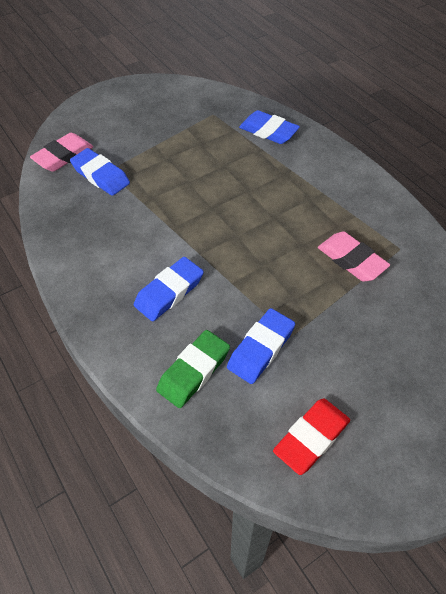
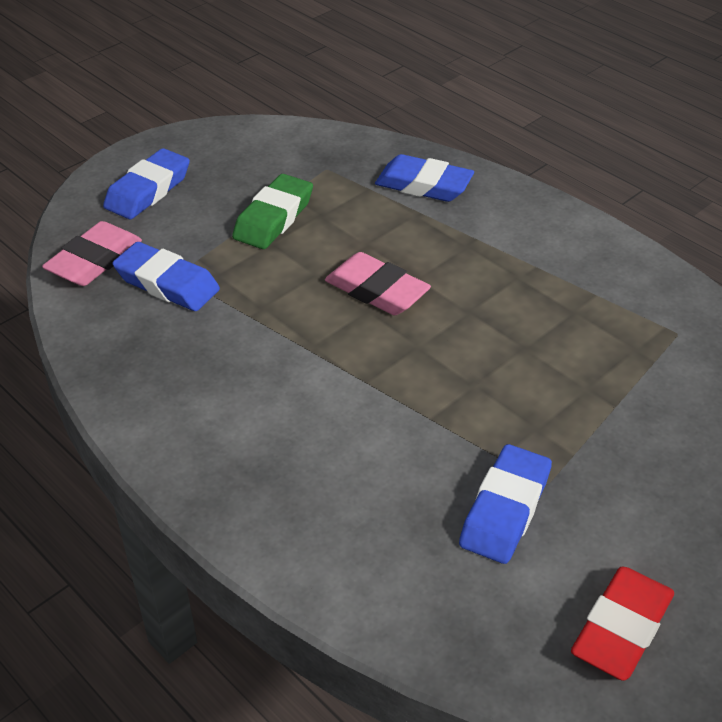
camera: 10 degrees left, 10 degrees down
blue eraser [134,257,204,321] -> blue eraser moved to [103,148,190,219]
green eraser [156,330,230,408] -> green eraser moved to [232,174,313,249]
pink eraser [318,232,390,282] -> pink eraser moved to [325,252,431,315]

